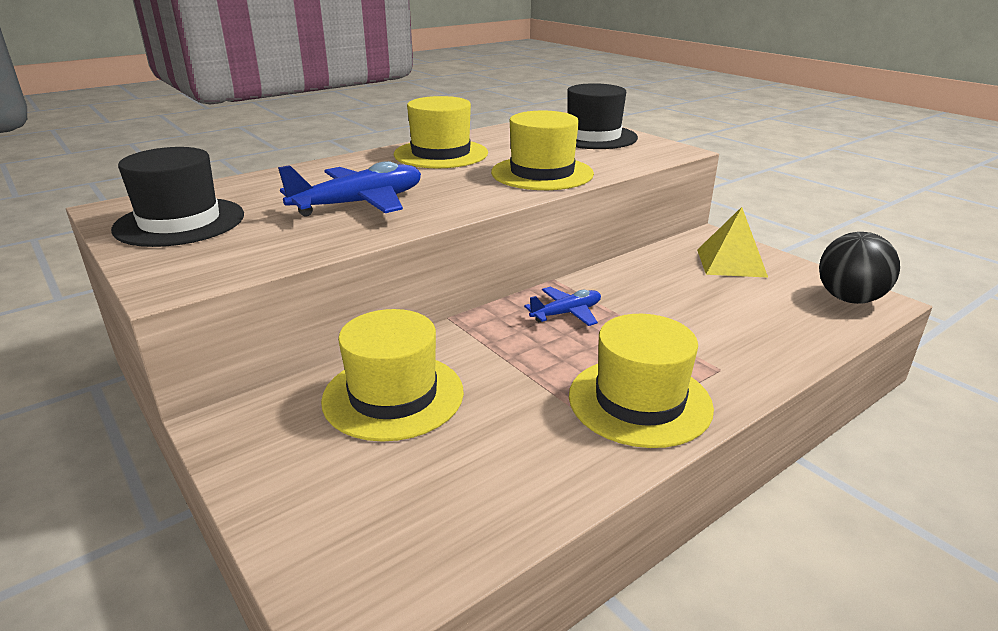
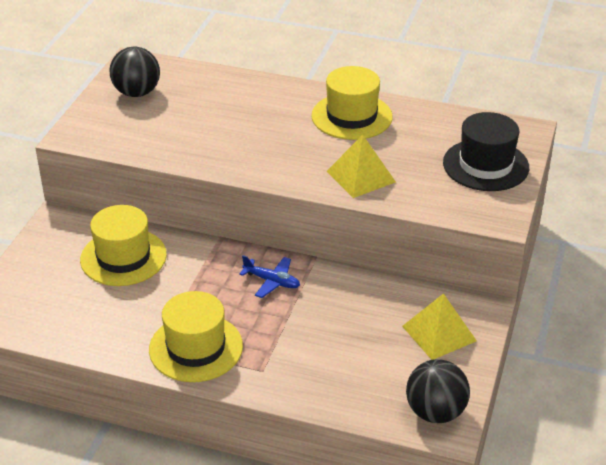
camera: 55 degrees right, 10 degrees up
black hat [111,147,244,247] -> black ball [109,47,160,97]
blue plane [278,161,421,217] -> none
yellow hat [491,111,594,190] -> yellow pyramid [326,135,396,198]

